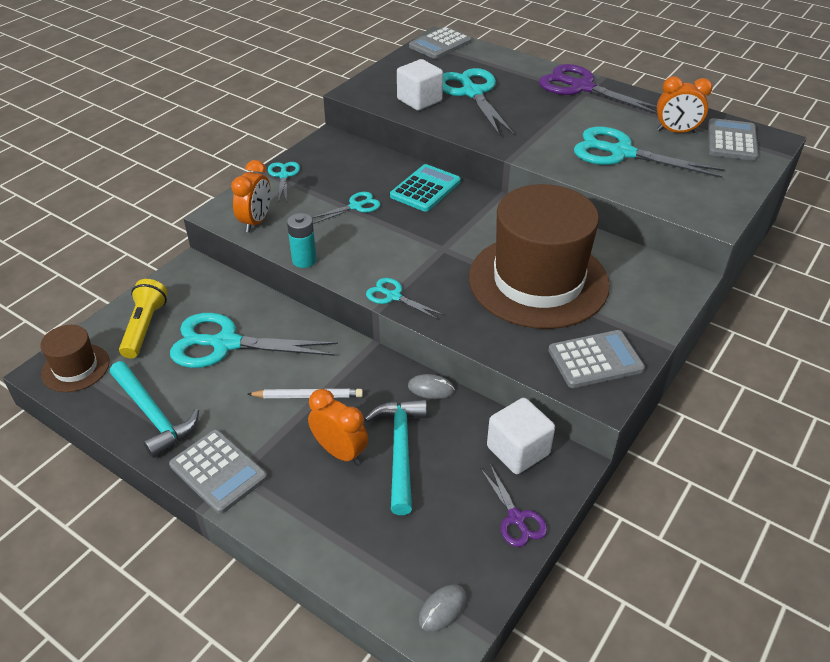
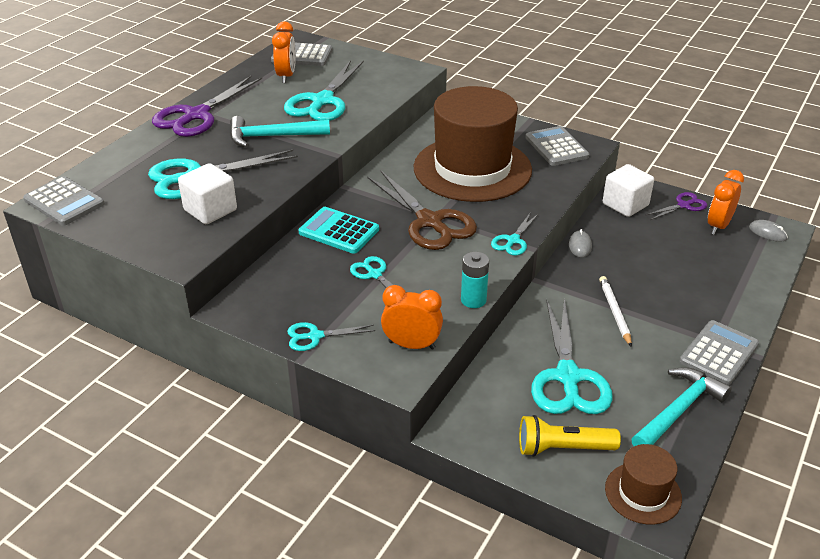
camera: 95 degrees left, 5 degrees down
orange clock [308,389,368,465] -> orange clock moved to [708,170,744,235]
turquoise hammer [364,399,427,515] -> turquoise hammer moved to [230,116,330,147]
none -> brown scissors [367,170,477,250]

